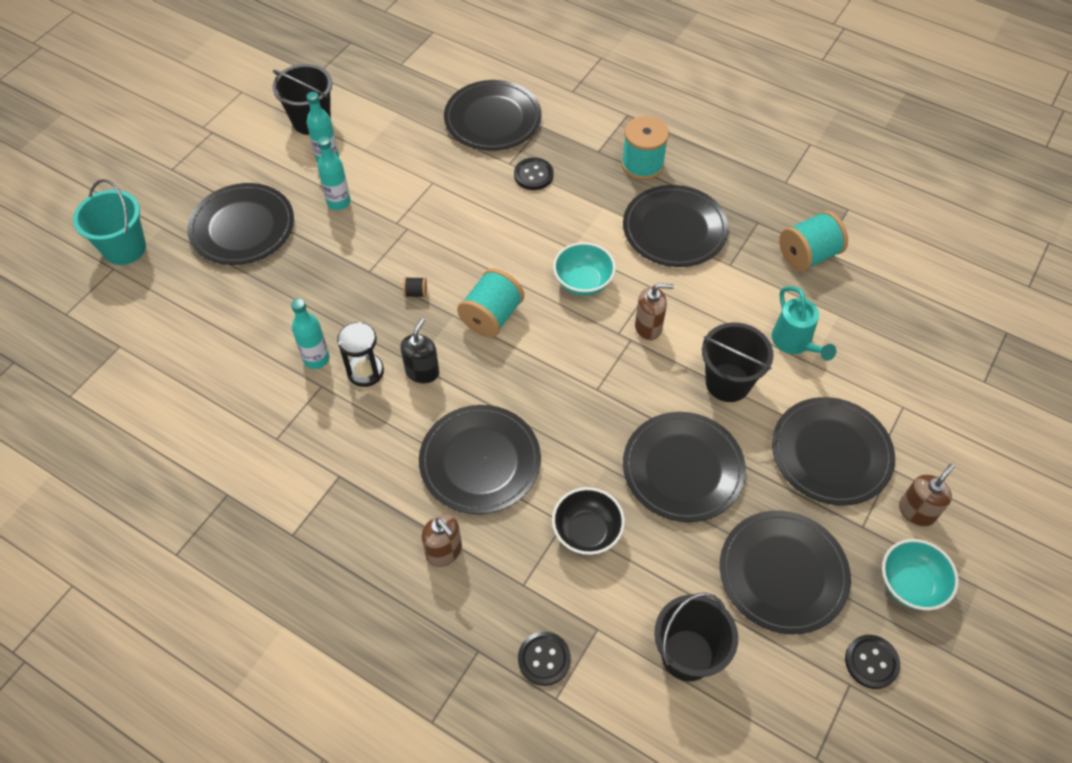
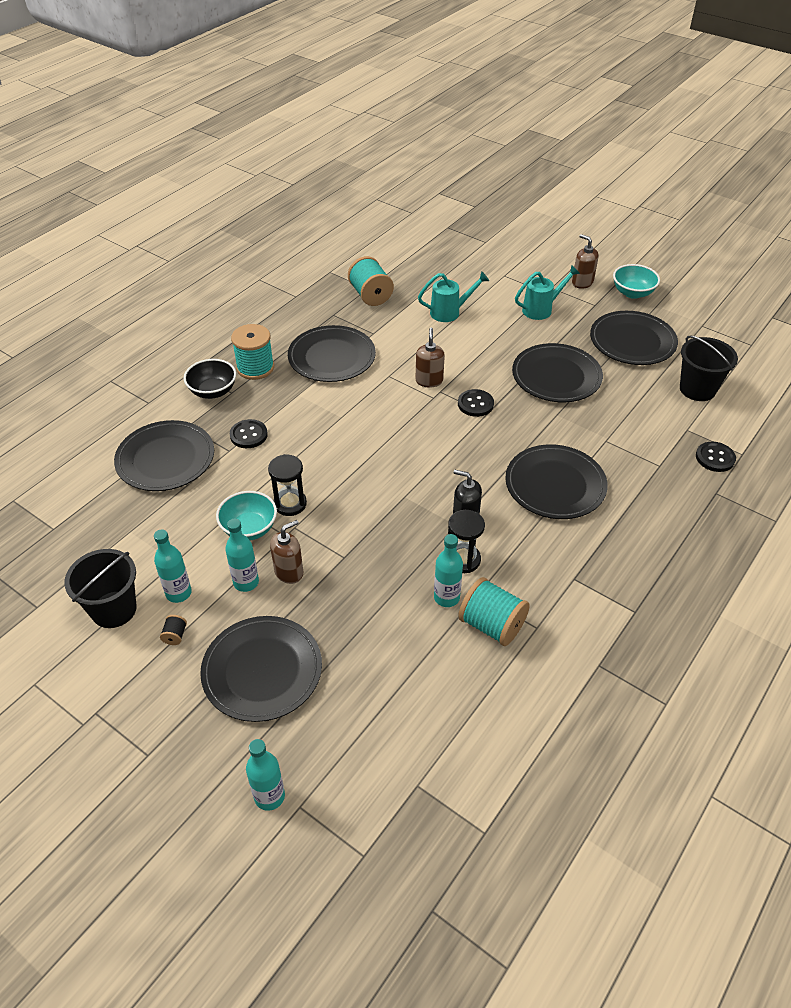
camera: 85 degrees left, 10 degrees down
turquoise bucket [73,179,146,265] -> turquoise bottle [246,739,285,811]
black spool [403,277,427,298] -> black spool moved to [160,615,187,645]
brown soap dispenser [422,514,462,567] -> brown soap dispenser moved to [270,520,303,584]
turquoise spool [457,268,524,338] -> turquoise spool moved to [458,577,530,646]
black bowl [552,487,625,555] -> black bowl moved to [184,359,236,399]
turquoise bowl [553,242,616,296] -> turquoise bowl moved to [216,491,277,540]
black bucket [702,322,774,402] -> none
black plate [772,397,895,506] -> turquoise watering can [515,265,580,320]
black button [845,635,900,689] -> black button moved to [458,389,494,417]
none -> black hourglass [268,454,307,516]

